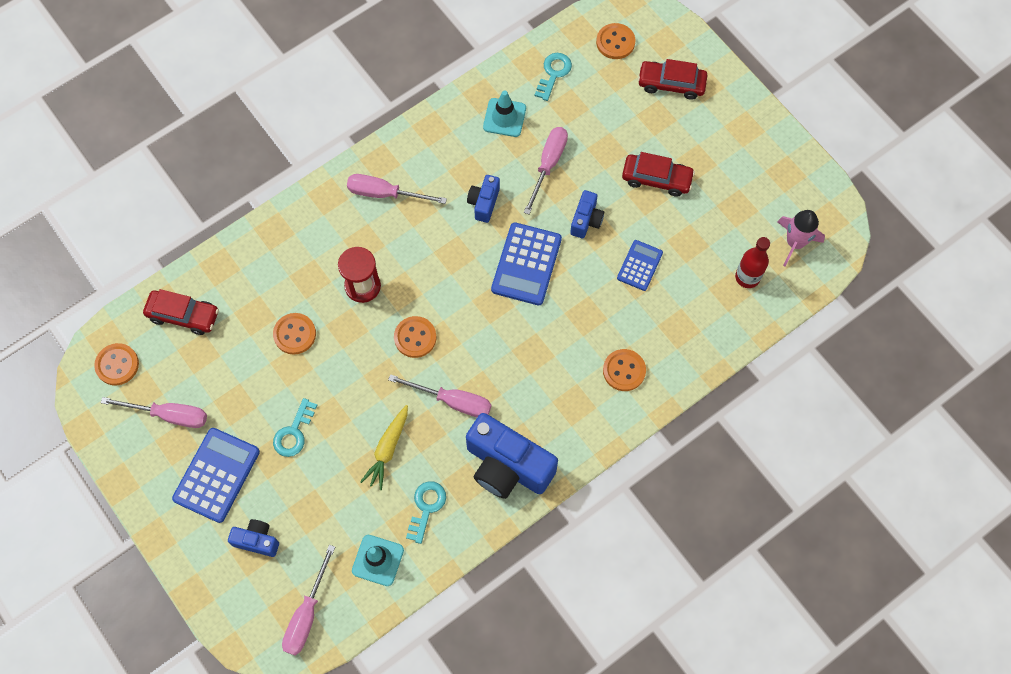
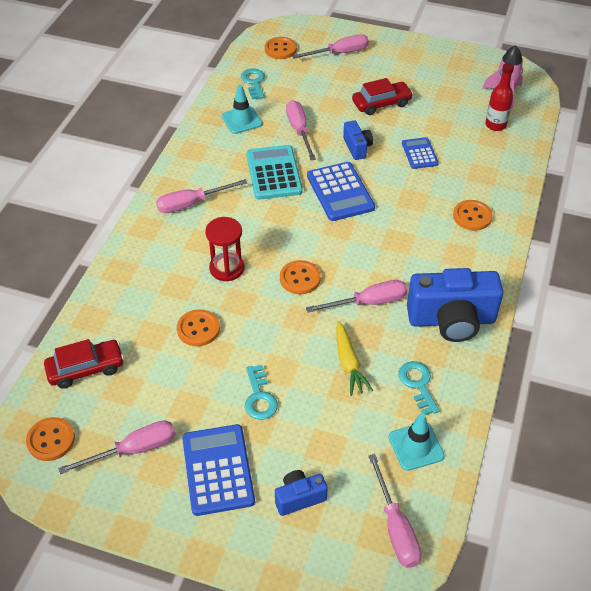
camera: 35 degrees left, 20 degrees down
blue camera [467,175,500,223] -> turquoise calculator [246,145,303,200]
red car [638,59,708,100] -> pink screwdriver [292,34,369,59]

